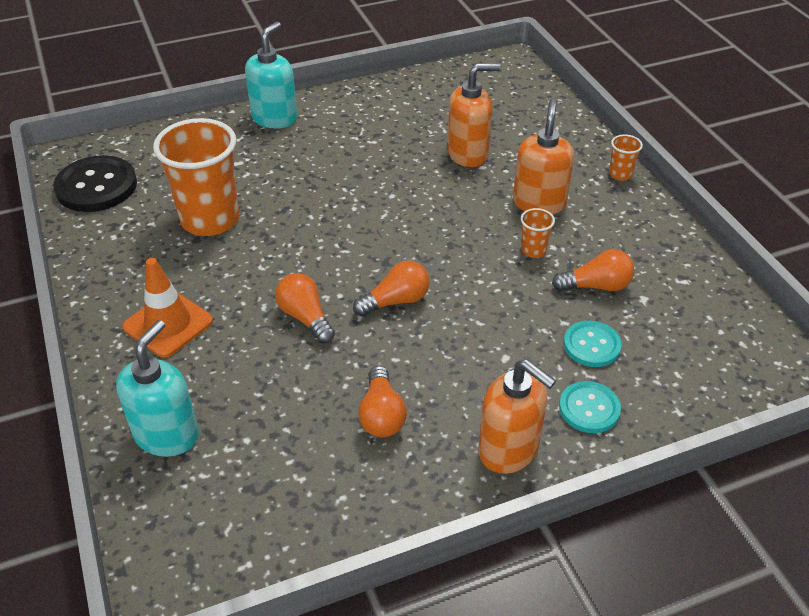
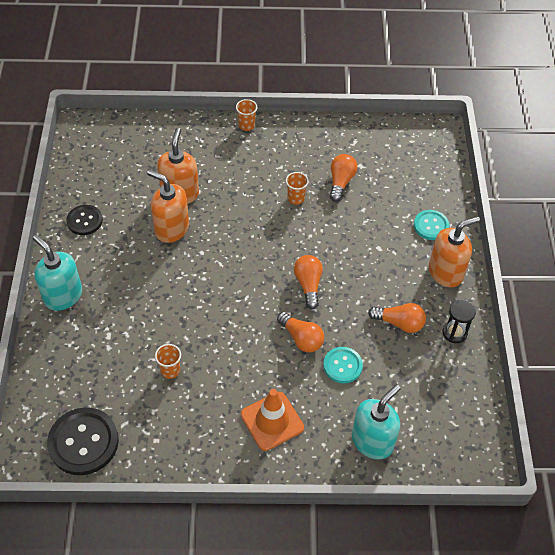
camera: 70 degrees left, 10 degrees up
turquoise soap dispenser [116,320,199,457] -> turquoise soap dispenser turned 90 degrees clockwise [352,384,401,459]
orange cup [153,118,239,236] -> orange cup [155,344,181,379], size x0.42
orange light bulb [275,273,335,343] -> orange light bulb turned 120 degrees counterclockwise [277,312,324,352]
orange soap dispenser [513,99,574,215] -> orange soap dispenser moved to [147,170,189,243]
turquoise button [564,321,622,367] -> turquoise button moved to [323,347,363,383]
none -> black button [66,205,103,235]
none -> black hourglass [443,299,476,343]

